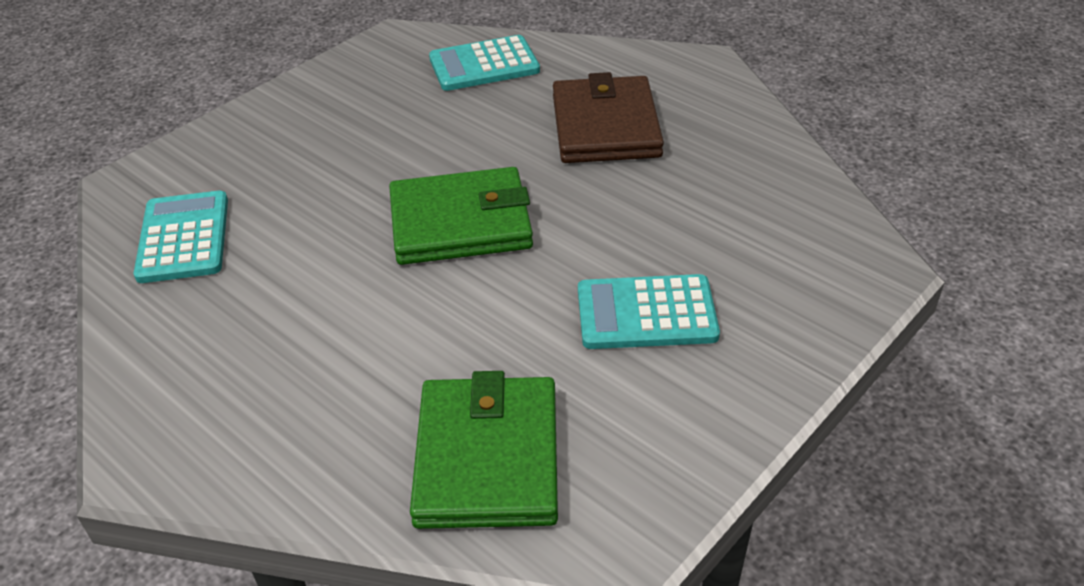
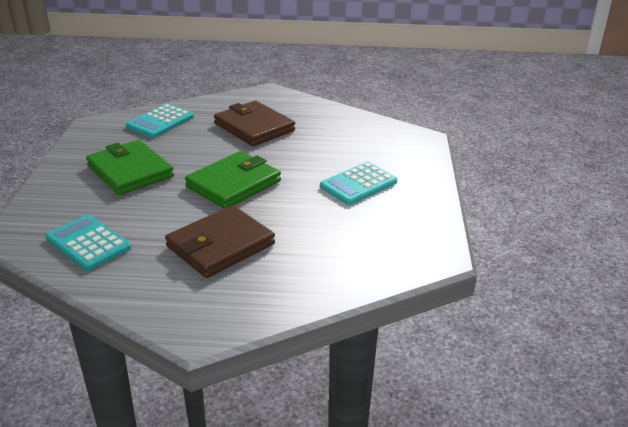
camera: 40 degrees left, 10 degrees down
green wallet [410,371,558,529] -> green wallet moved to [86,140,174,195]
none -> brown wallet [165,205,275,278]

